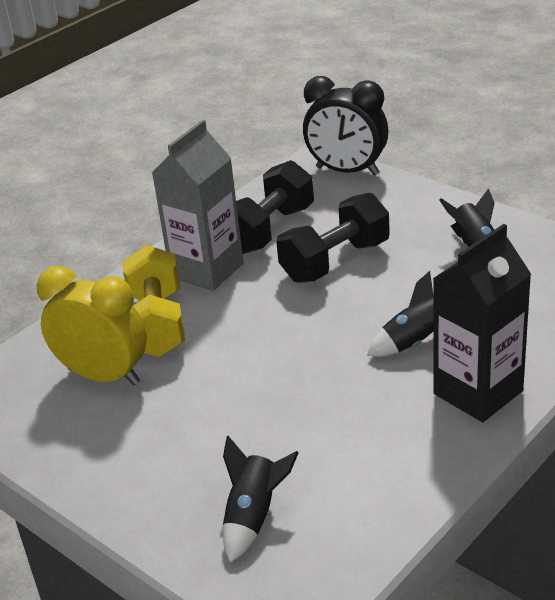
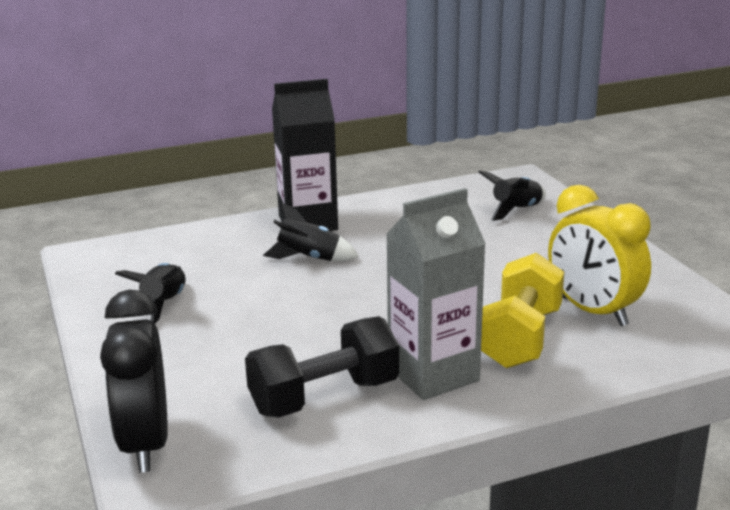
camera: 155 degrees left, 10 degrees down
black dumbbell [276,192,390,283] -> none
black clock [303,76,389,176] -> black clock turned 150 degrees counterclockwise [100,290,168,473]

